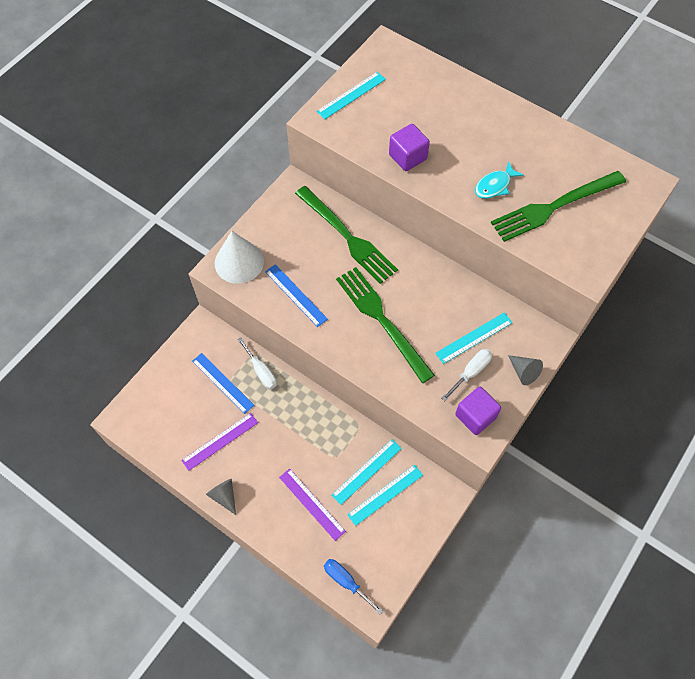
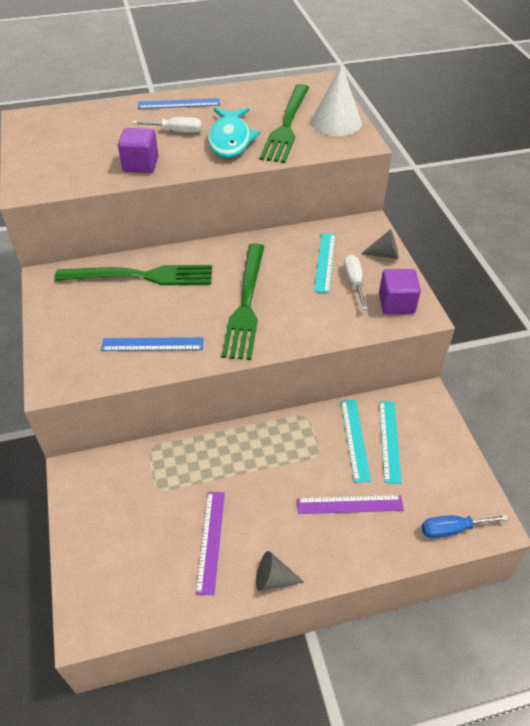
camera: 50 degrees left, 15 degrees down
blue ruler [192,353,254,414] -> blue ruler moved to [138,98,220,109]
white cone [215,231,264,284] -> white cone moved to [311,64,362,136]
white screwdriver [237,337,277,389] -> white screwdriver moved to [132,117,202,133]
turquoise ruler [316,72,386,119] -> none
green fork [336,267,435,383] -> green fork turned 90 degrees counterclockwise [222,243,264,360]
turquoise fish [475,161,524,199] -> turquoise fish [207,108,260,158], size x1.66

